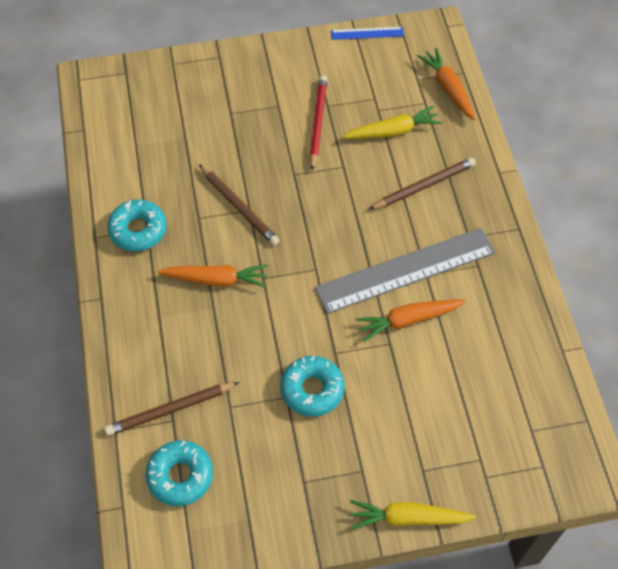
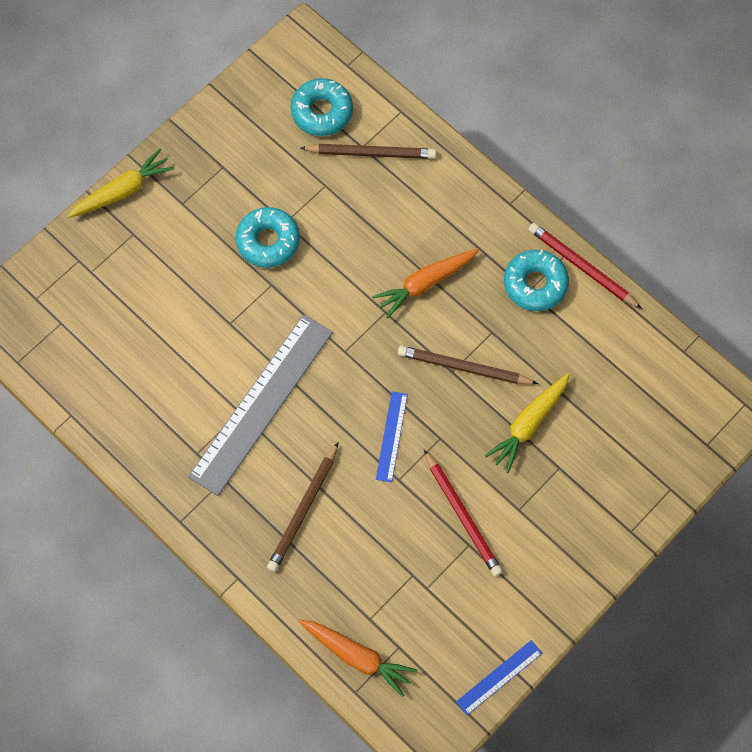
camera: 145 degrees right, 10 degrees up
brown pencil [105,382,240,436] -> brown pencil turned 60 degrees clockwise [300,144,436,159]
yellow carrot [343,106,442,139] -> yellow carrot moved to [485,373,570,473]
orange carrot [355,300,466,342] -> none
none -> blue ruler [376,391,408,482]
none -> red pencil [529,223,642,309]

